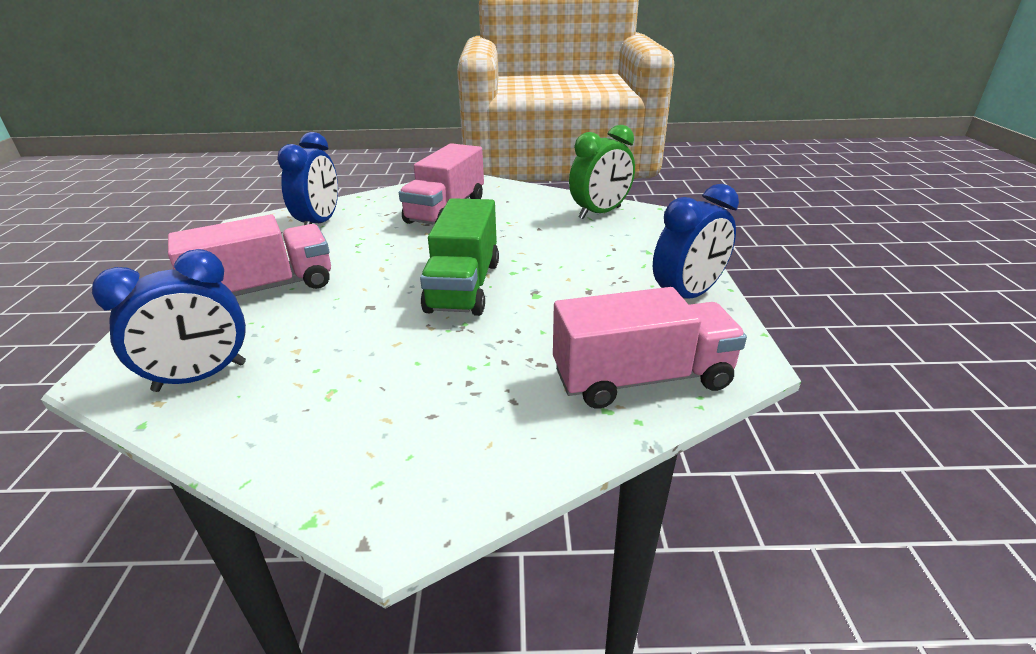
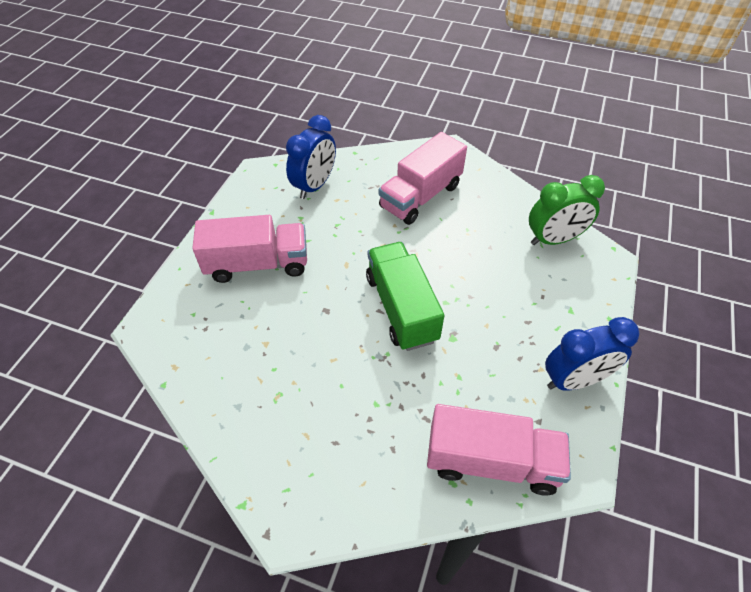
camera: 20 degrees right, 20 degrees up
blue clock [92,249,246,392] -> none
green truck [420,198,499,316] -> green truck turned 135 degrees clockwise [366,242,444,351]

